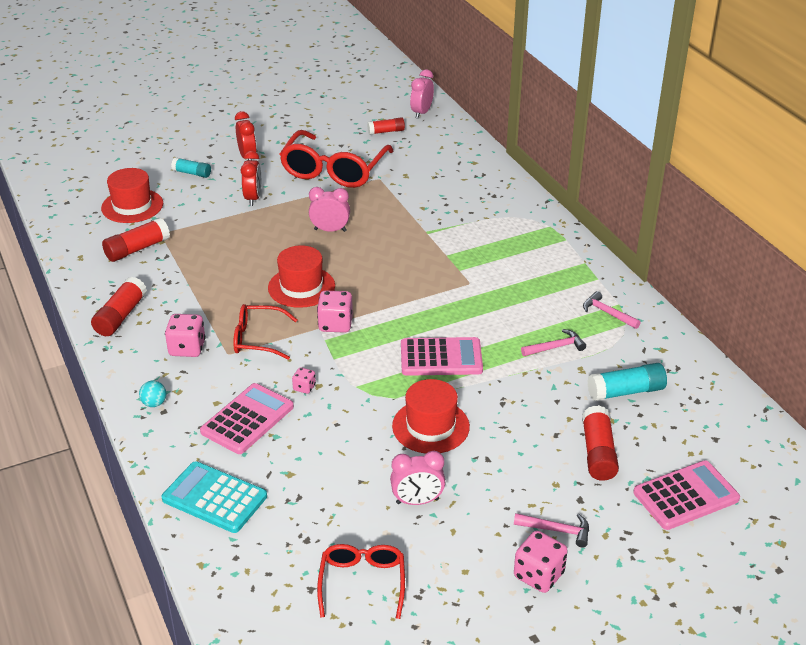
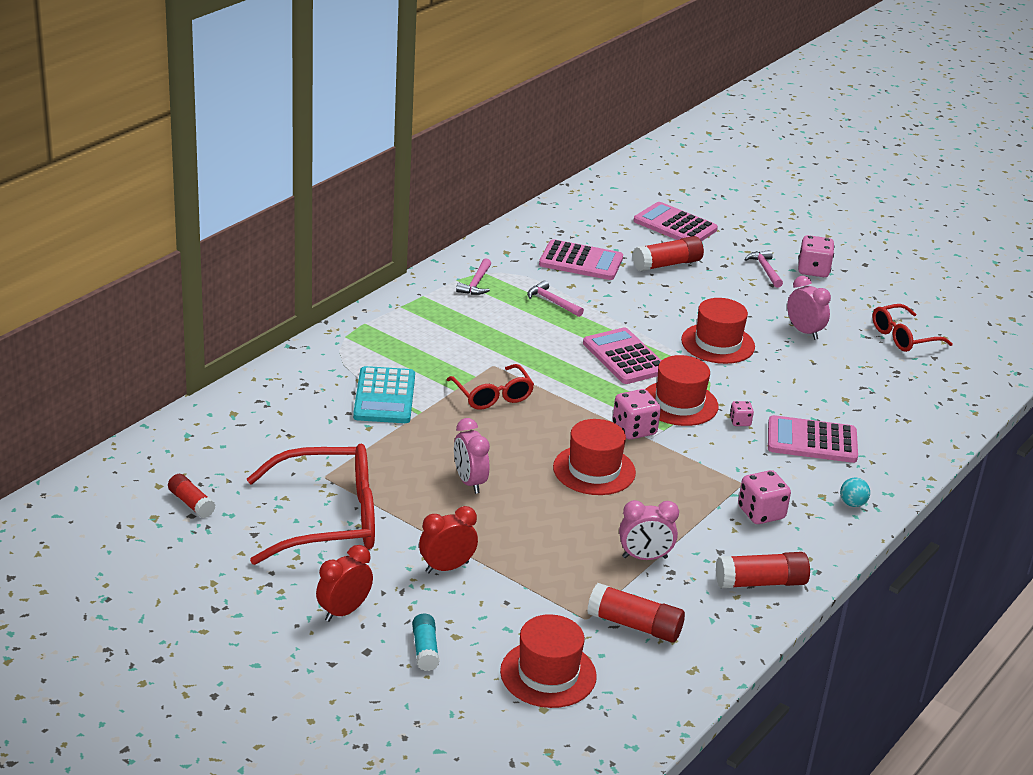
camera: 120 degrees left, 5 degrees down
turquoise calculator [161,461,267,533] -> turquoise calculator moved to [353,366,415,423]
red glasses [233,304,297,360] -> red glasses moved to [447,364,534,410]
pink clock [410,69,434,119] -> pink clock moved to [619,500,679,560]
turquoise glue stick [587,363,667,401] -> pink calculator [539,239,623,280]
none -> red hat [645,355,718,426]

